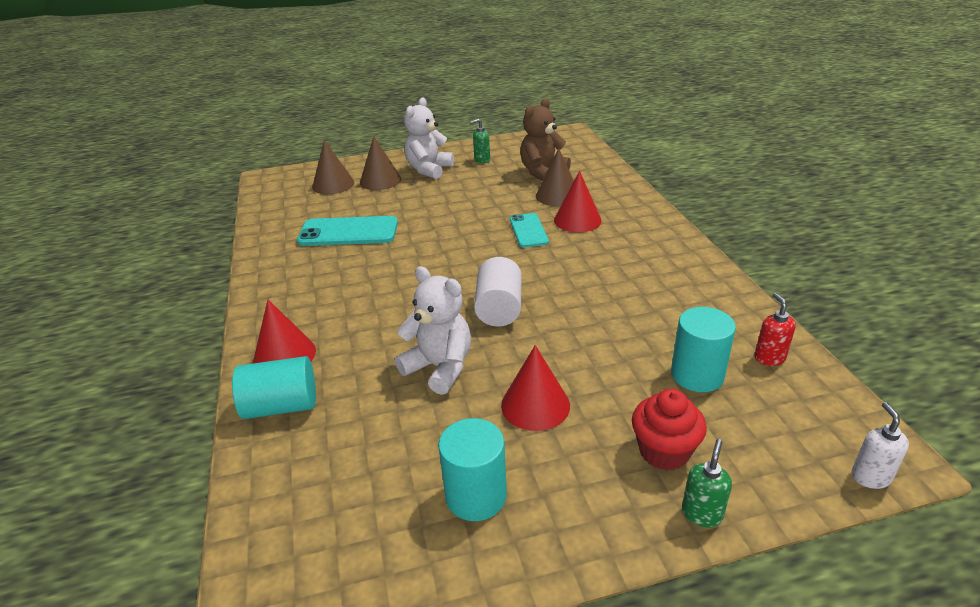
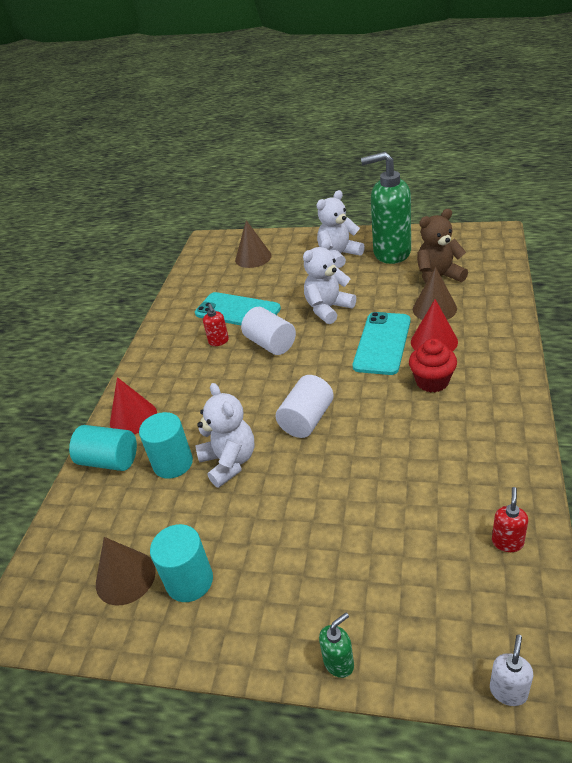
camera: 30 degrees right, 5 degrees up
brown cone [360,136,401,190] -> brown cone moved to [96,537,156,606]
green soap dispenser [470,119,490,164] -> green soap dispenser [361,152,411,264], size x2.50
red cone [501,345,570,431] -> none
turquoise phone [510,213,549,247] -> turquoise phone [353,312,411,375], size x1.61
red cupcake [632,389,707,470] -> red cupcake moved to [409,338,457,393]
turquoise cylinder [671,307,736,392] -> turquoise cylinder moved to [139,412,193,479]
none -> red soap dispenser [203,304,229,346]
none -> white cylinder [241,307,296,355]
none -> white teddy bear [303,239,356,324]

